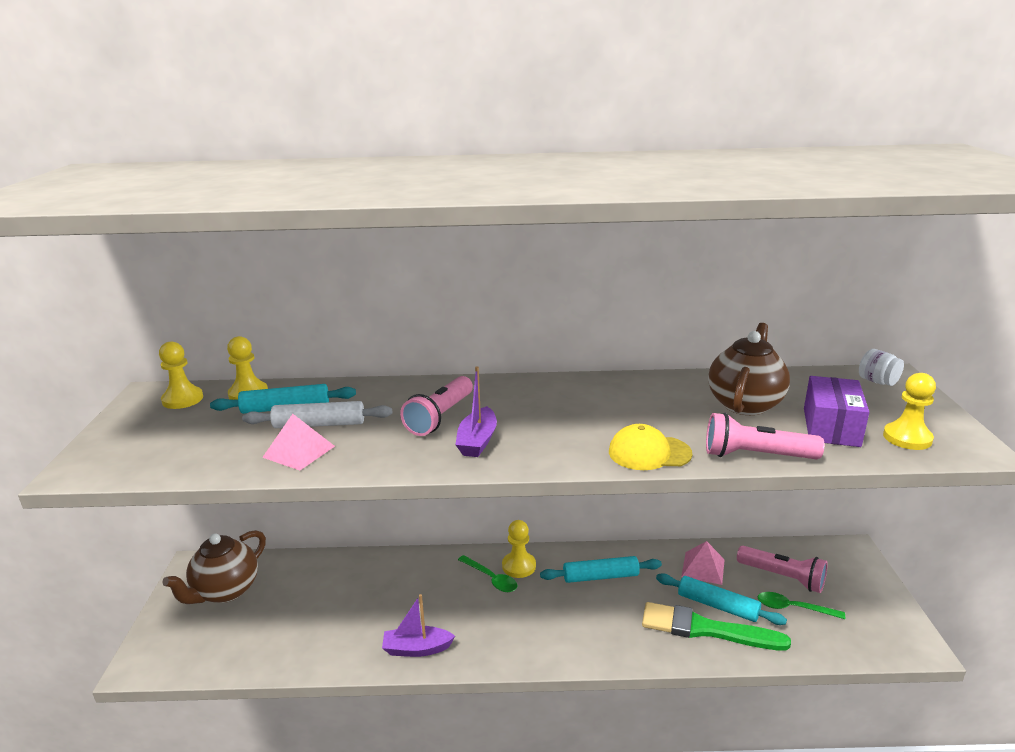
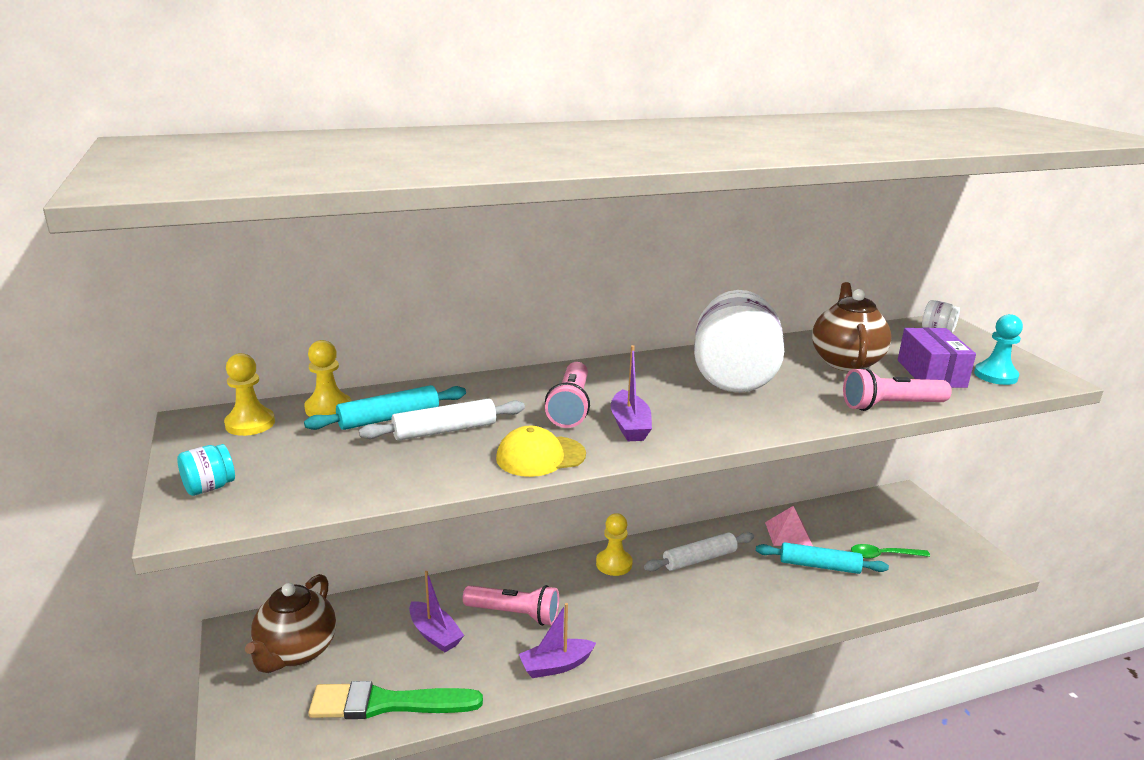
camera: 20 degrees left, 0 degrees up
pink pyramid [262,414,335,470] -> none
green spoon [458,555,518,592] -> none
turquoise rolling pin [540,556,662,583] -> white rolling pin [644,532,754,571]
yellow cap [609,424,692,470] -> yellow cap moved to [496,426,586,477]
green brush [642,602,791,651] -> green brush moved to [308,681,483,719]
pink flashlight [737,546,828,593] -> pink flashlight moved to [463,585,559,626]
yellow pawn [883,373,936,450] -> turquoise pawn [974,314,1023,385]
none -> turquoise jar [177,444,235,496]
none -> purple boat [409,571,464,652]
none -> white jar [694,290,784,392]

